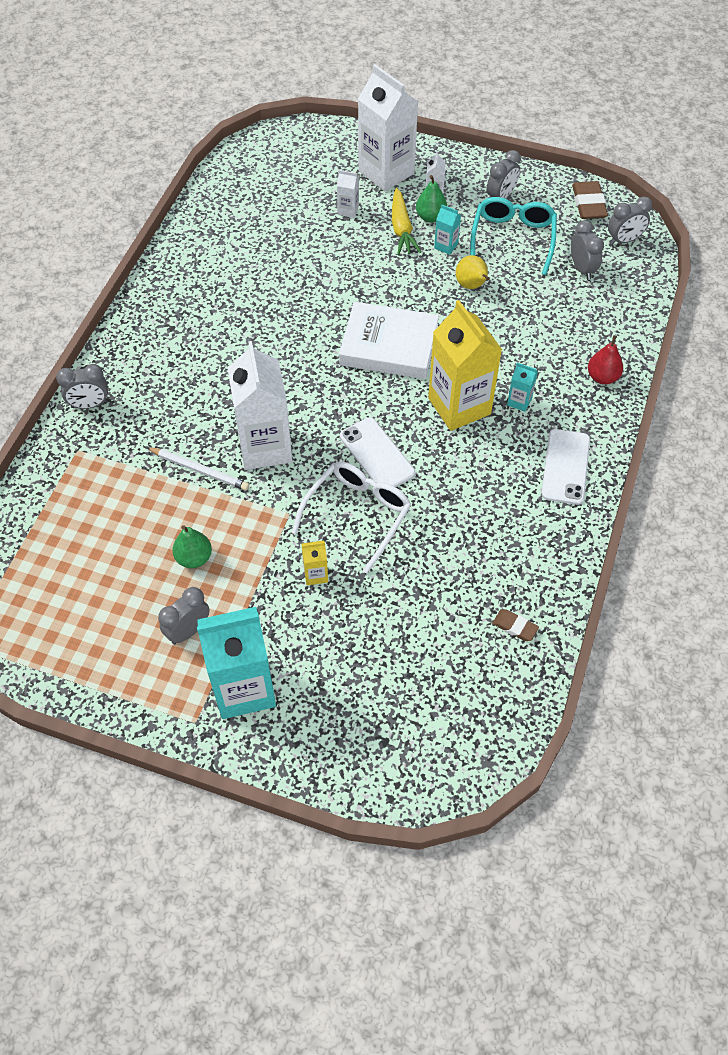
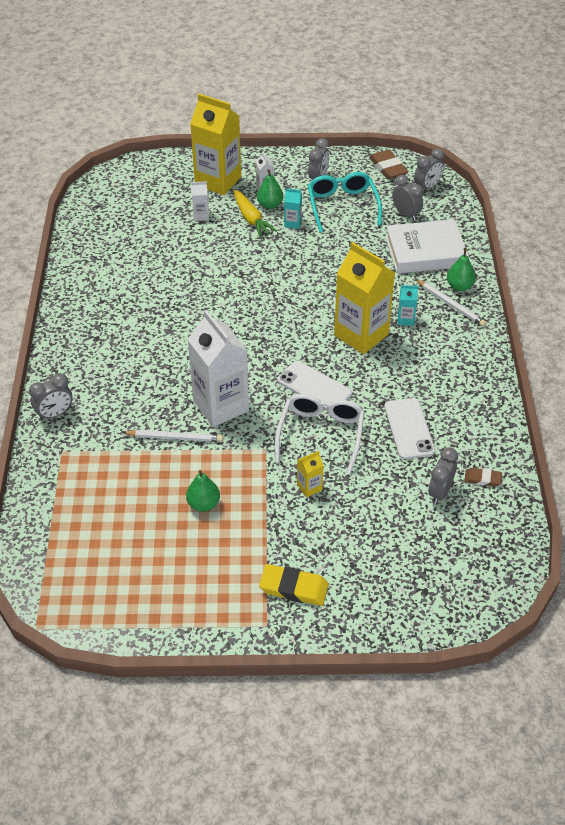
camera: 20 degrees left, 10 degrees down
grey clock [158,587,210,644] -> grey clock moved to [428,447,458,504]
turquoise carton [197,607,276,719] -> yellow eraser [259,564,329,606]
white book [339,302,439,379] -> white book moved to [386,219,469,273]
white carton [358,64,418,191] -> yellow carton [190,94,241,195]
yellow pear [456,255,490,289] -> none
white phone [542,429,590,505] -> white phone moved to [384,398,435,459]
red pear [588,335,623,384] -> green pear [447,248,476,291]
none -> white pencil [416,279,487,327]

